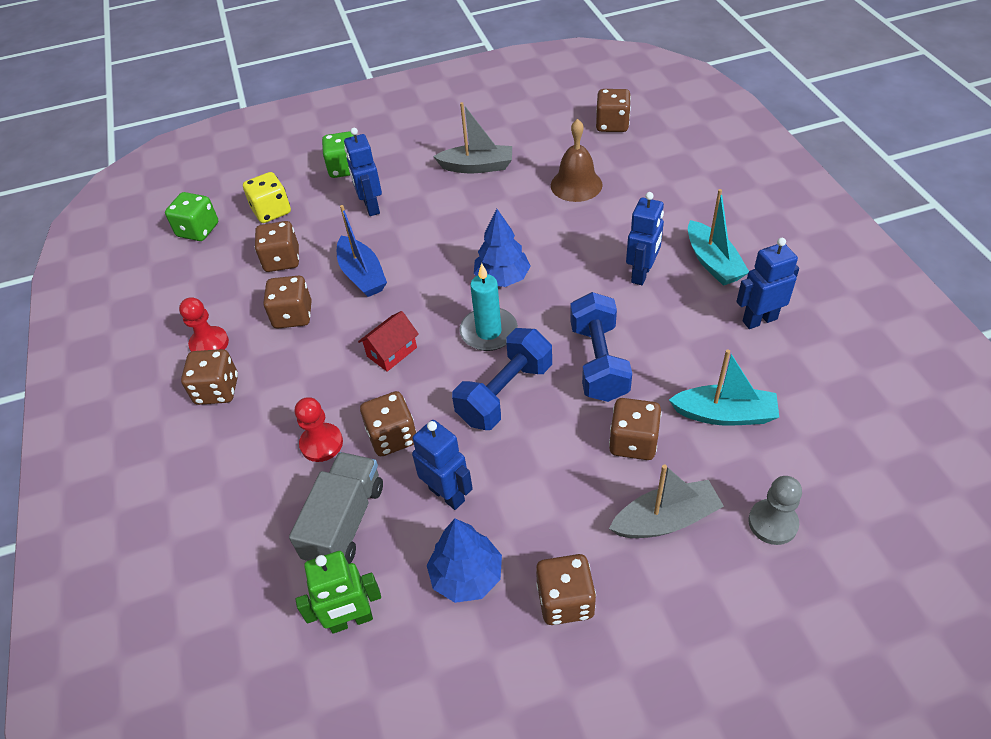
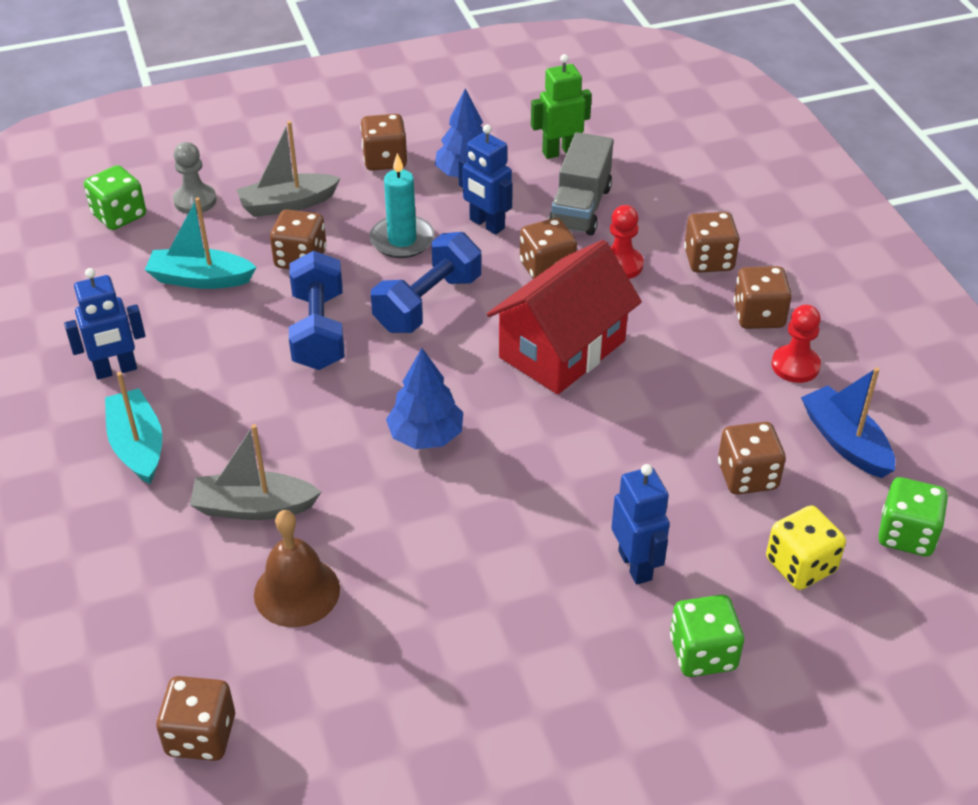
camera: 175 degrees right, 5 degrees down
brown dice [263,276,312,328] -> brown dice moved to [684,212,740,273]
blue boat [337,205,387,297] -> blue boat moved to [801,367,895,478]
red house [358,311,419,372] -> red house [487,240,642,394], size x2.12
grey boat [433,102,512,173] -> grey boat moved to [190,424,321,520]
turquoise candle [460,263,518,351] -> turquoise candle moved to [369,153,434,258]
blue robot [626,192,664,285] -> none
none -> green dice [84,165,146,230]

